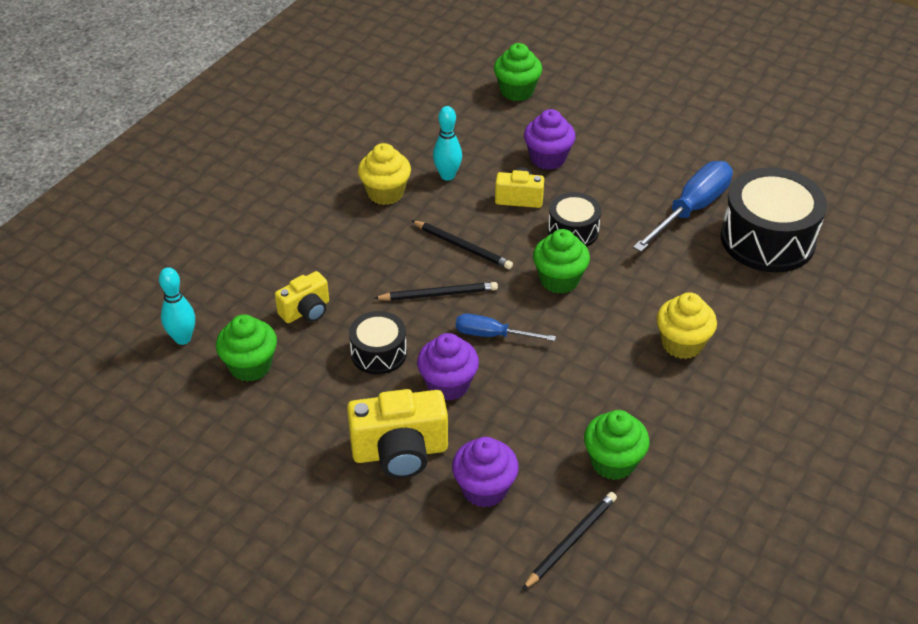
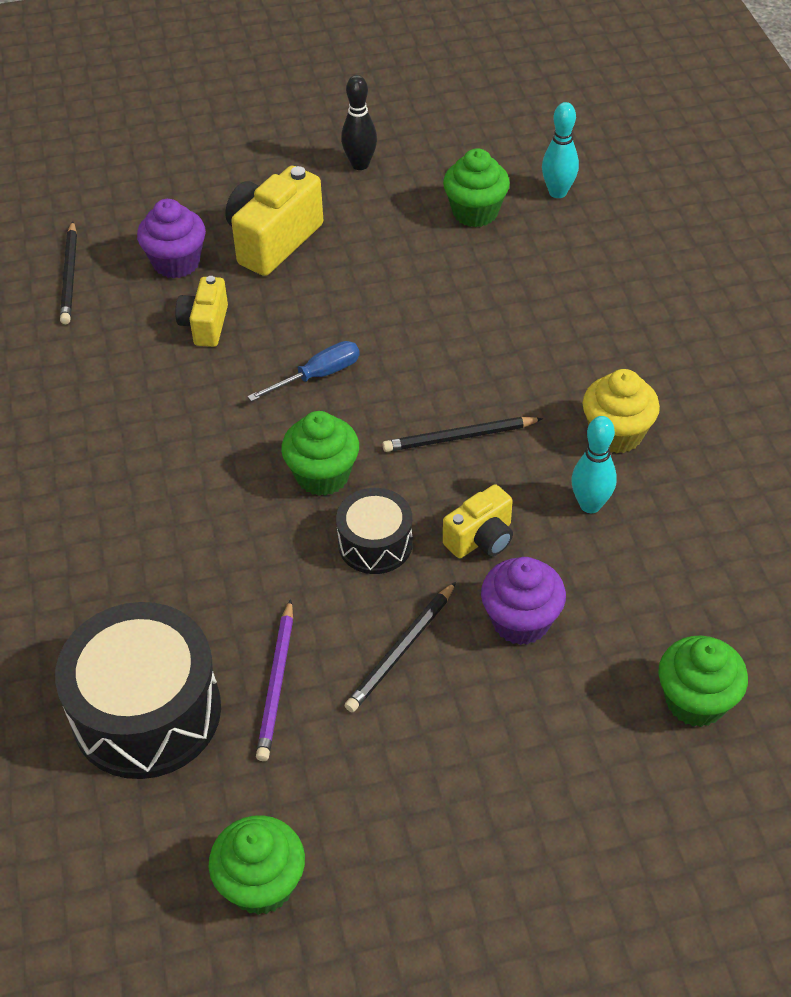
camera: 135 degrees right, 5 degrees up
yellow camera [275,271,329,323] -> yellow camera moved to [175,276,228,347]
black drum [349,311,407,375] -> none
black pencil [374,282,498,301] -> black pencil moved to [344,582,456,712]
purple cupcake [417,333,479,401] -> none
green cupcake [584,410,650,480] -> green cupcake moved to [208,815,305,915]
blue screwdriver [633,161,733,252] -> purple pencil [256,599,293,761]
yellow cupcake [657,292,717,359] -> none
none -> black bowling pin [341,75,377,170]

